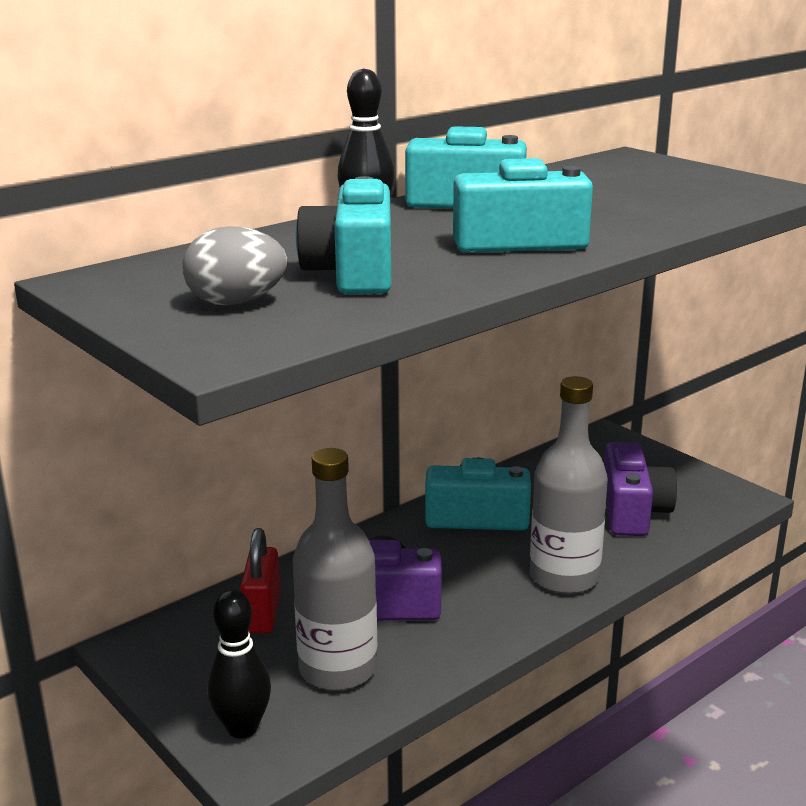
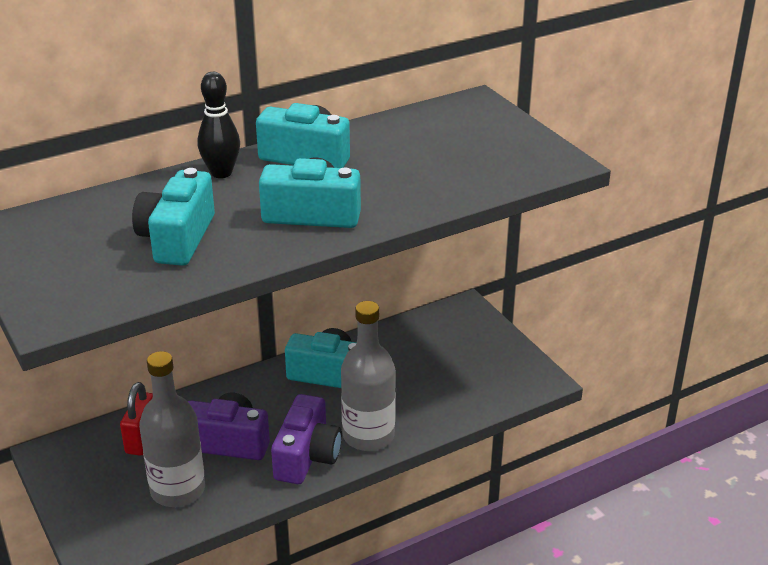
camera: 10 degrees right, 10 degrees up
grey egg [182,226,287,306] -> none
black bowling pin [207,590,271,739] -> none
purple camera [604,442,677,536] -> purple camera moved to [271,394,342,484]

